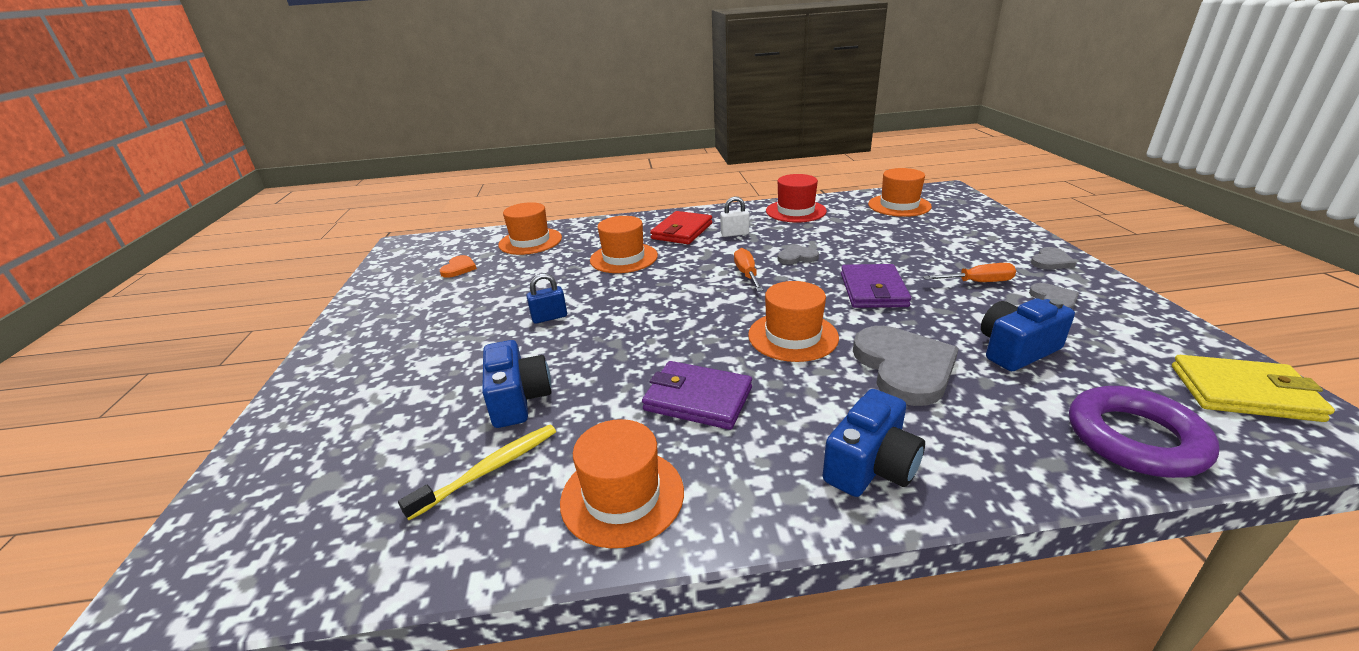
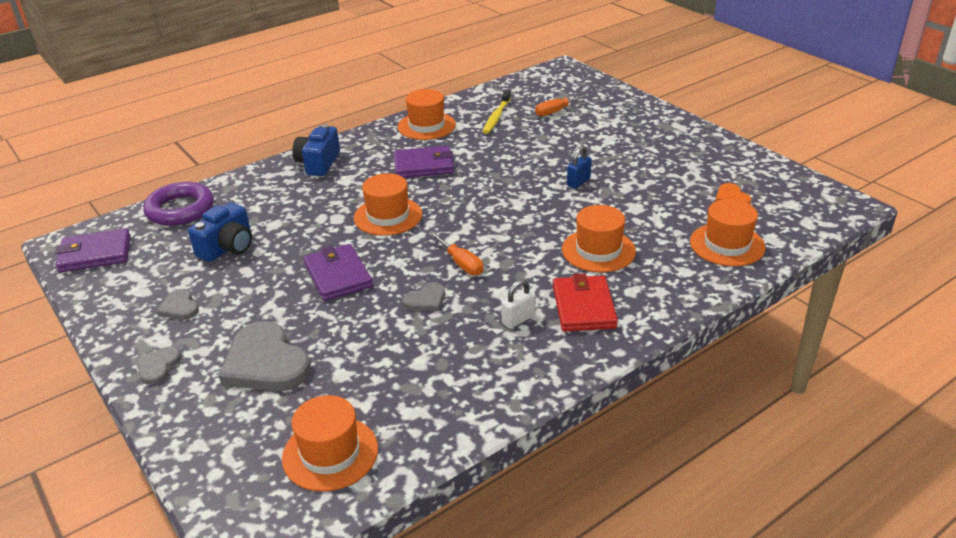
camera: 150 degrees right, 5 degrees up
blue camera [482,340,551,428] -> none
red hat [766,174,827,223] -> none
grey heart [853,326,959,406] -> grey heart moved to [219,321,311,391]
orange screwdriver [923,263,1016,282] -> orange screwdriver moved to [535,94,590,116]
yellow wallet [1172,355,1335,422] -> purple wallet [55,228,131,273]

